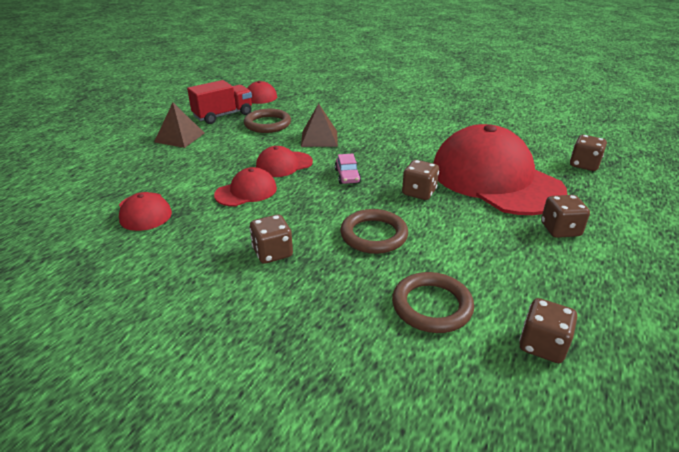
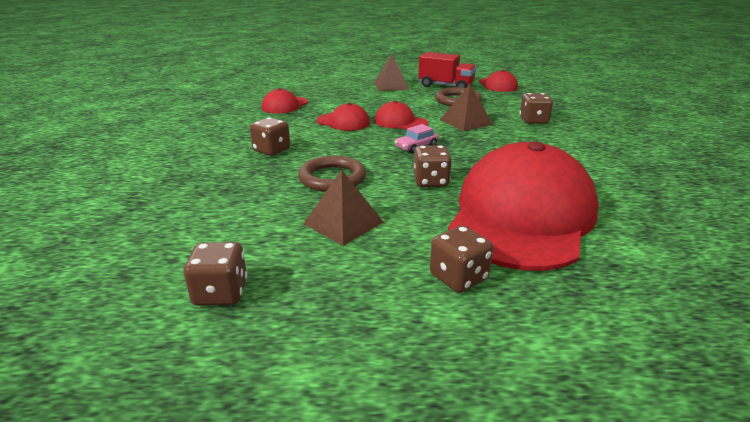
camera: 60 degrees right, 5 degrees down
brown ring [392,272,474,333] -> none
brown dice [570,135,607,171] -> brown dice moved to [520,93,553,124]
none -> brown pyramid [304,169,383,246]

